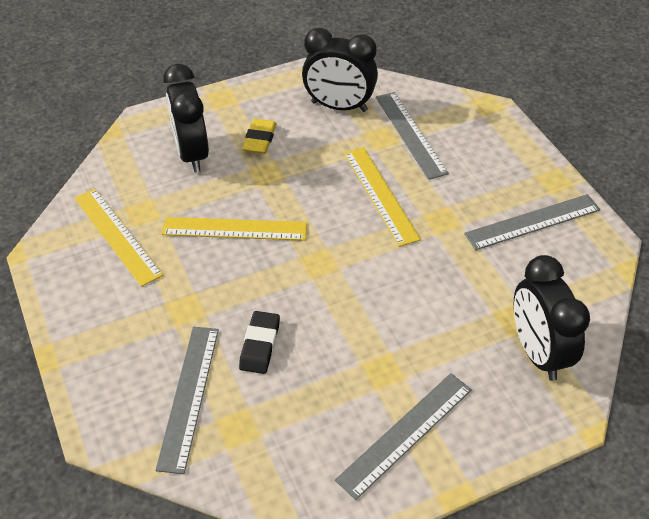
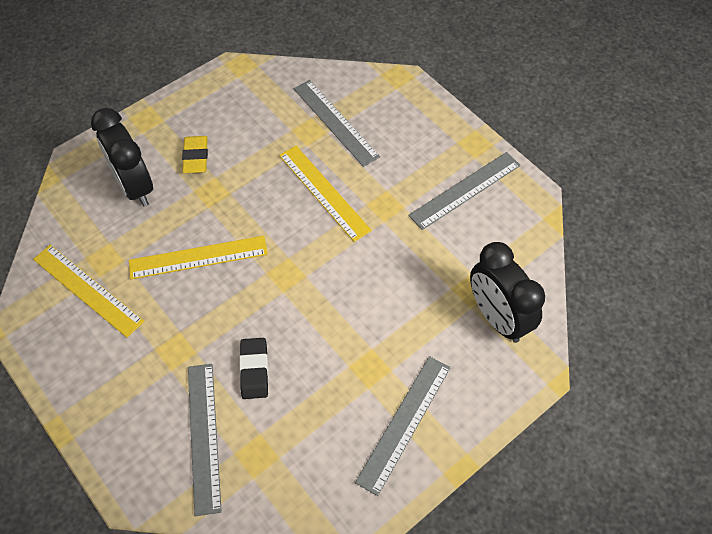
camera: 15 degrees left, 10 degrees up
black clock [302,28,378,112] -> none

